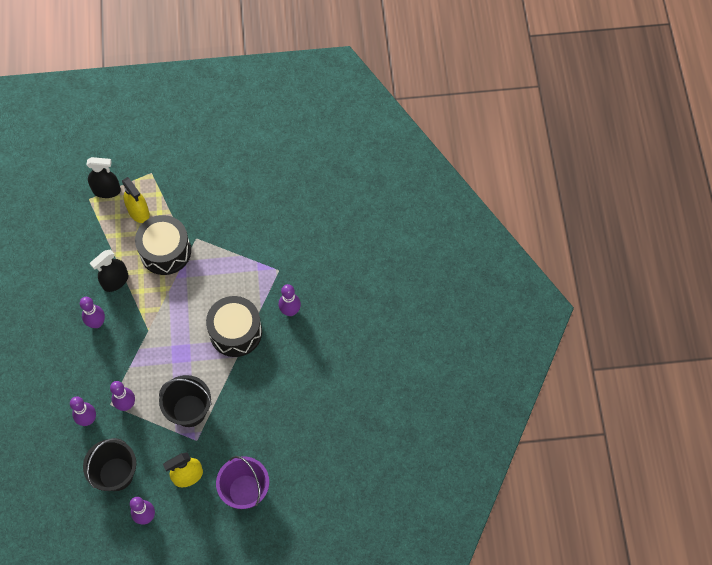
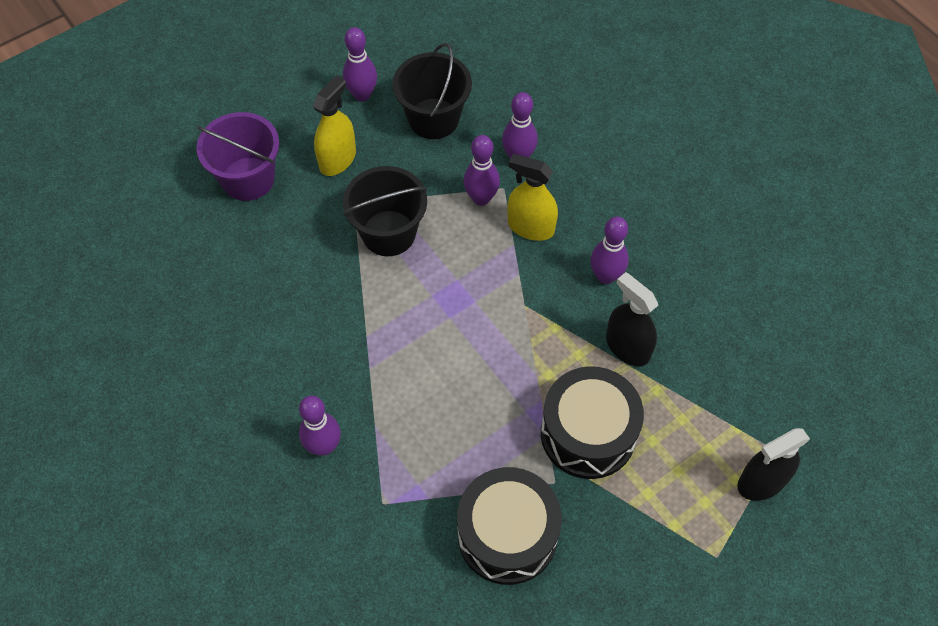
camera: 150 degrees right, 5 degrees down
black spray bottle [90,250,129,292] -> black spray bottle turned 60 degrees counterclockwise [606,272,658,366]
yellow spray bottle [122,177,150,223] -> yellow spray bottle moved to [507,154,558,241]
black drum [206,296,262,357] -> black drum moved to [457,467,562,585]

